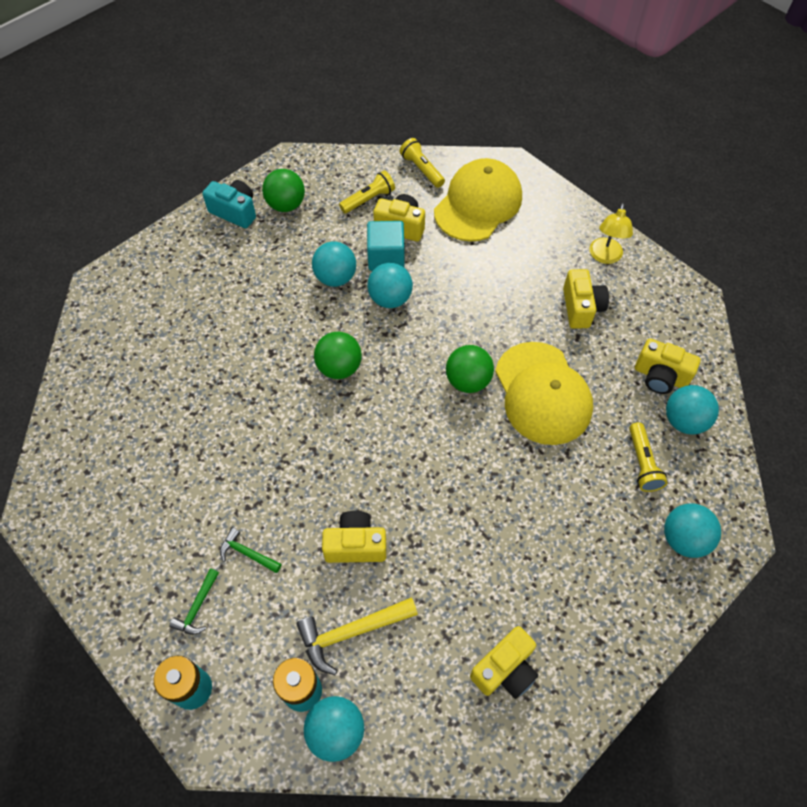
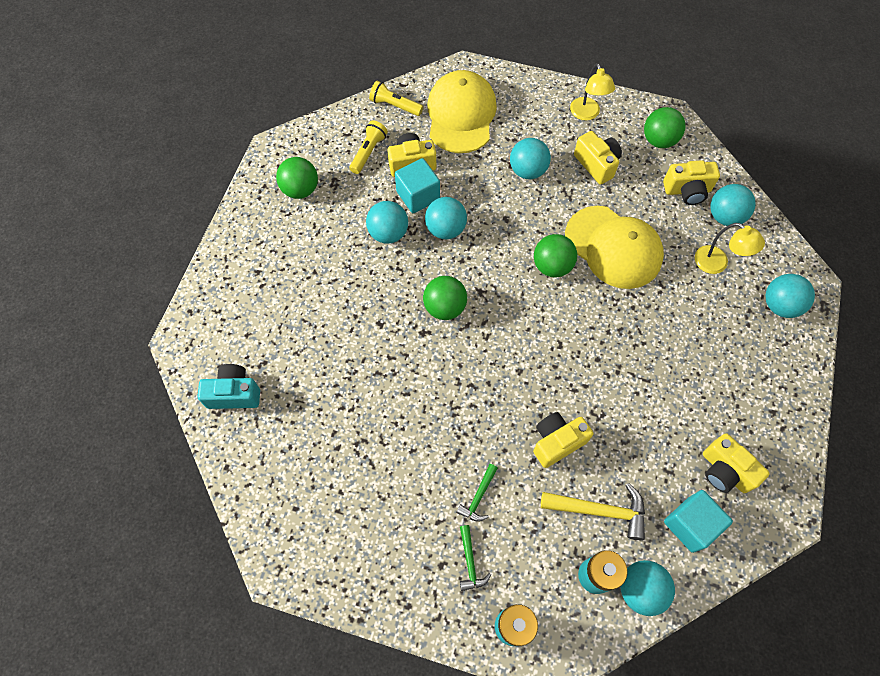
camera: 30 degrees left, 5 degrees up
turquoise camera [202,180,256,228] -> turquoise camera moved to [197,364,260,409]
green hammer [220,528,282,573] -> green hammer turned 60 degrees counterclockwise [456,464,498,522]
yellow hammer [296,598,418,675] -> yellow hammer turned 120 degrees counterclockwise [541,483,645,540]
yellow camera [470,626,538,699] -> yellow camera turned 120 degrees clockwise [703,433,770,493]
yellow flashlight [629,422,668,492] -> yellow lamp [695,223,765,274]
none -> turquoise ball [510,138,551,179]
none -> green ball [644,107,685,148]
none -> turquoise cube [664,490,733,553]

